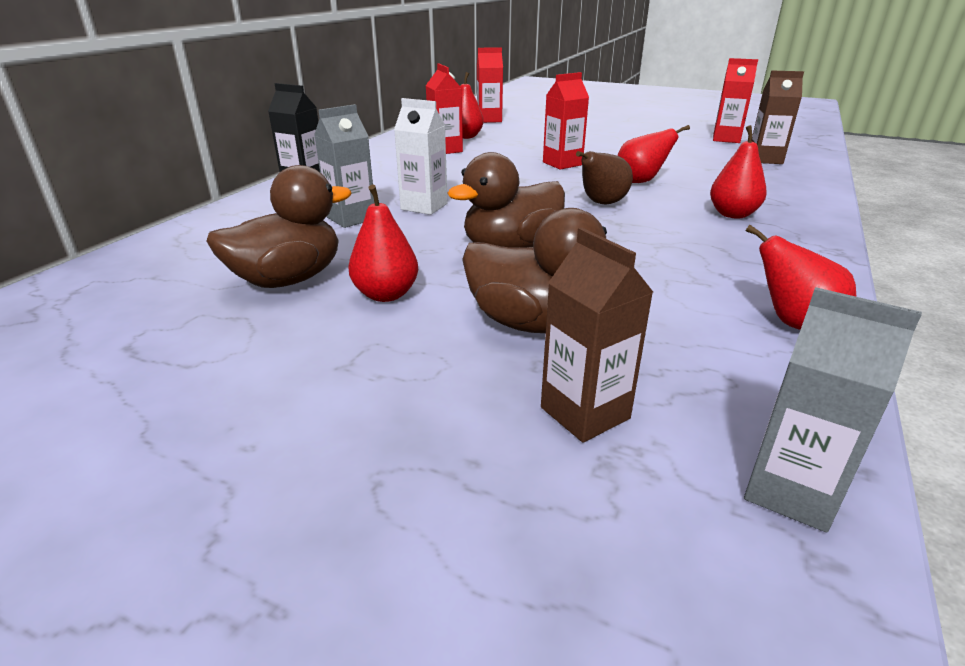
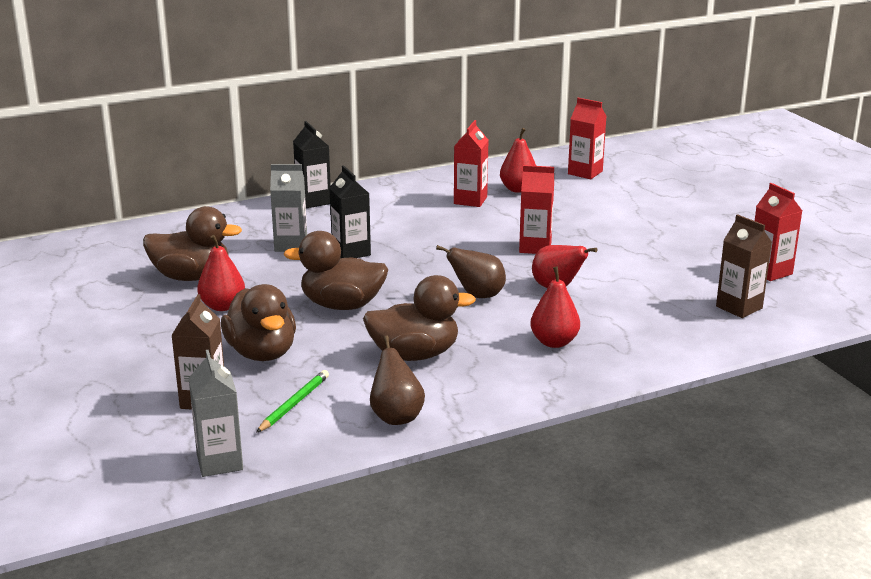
camera: 40 degrees right, 5 degrees down
white carton [394,98,448,215] -> black carton [329,165,371,258]
red pear [746,225,856,330] -> brown pear [370,335,425,425]
none -> green pencil [256,370,329,433]
none -> brown duck [363,275,476,361]

